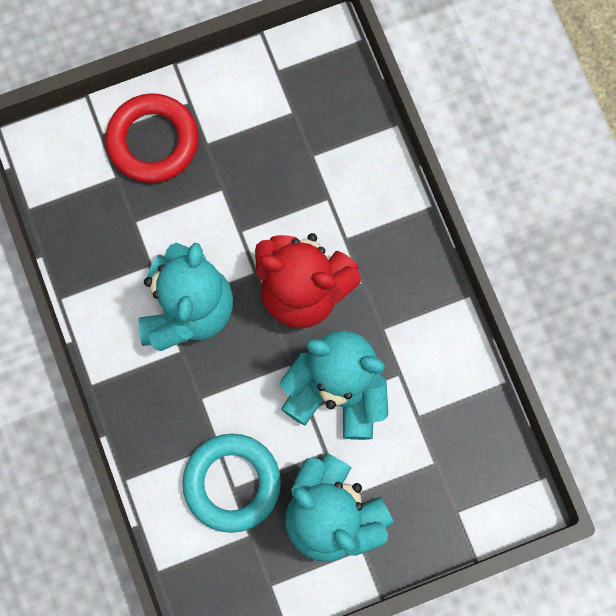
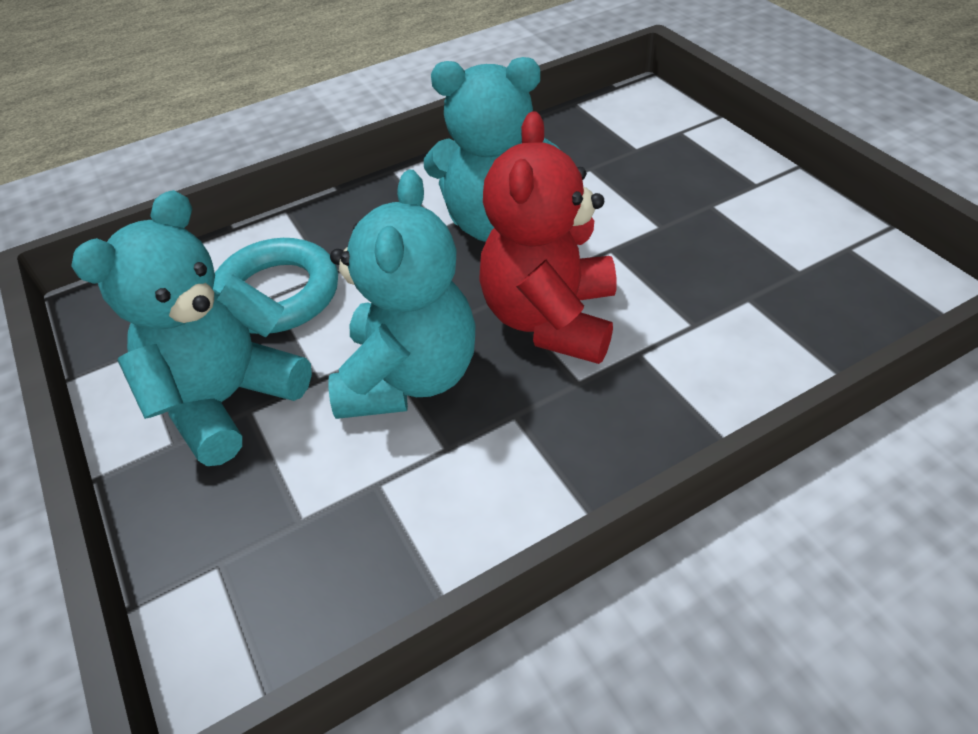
camera: 85 degrees right, 30 degrees down
red ring [105,93,199,183] -> none

